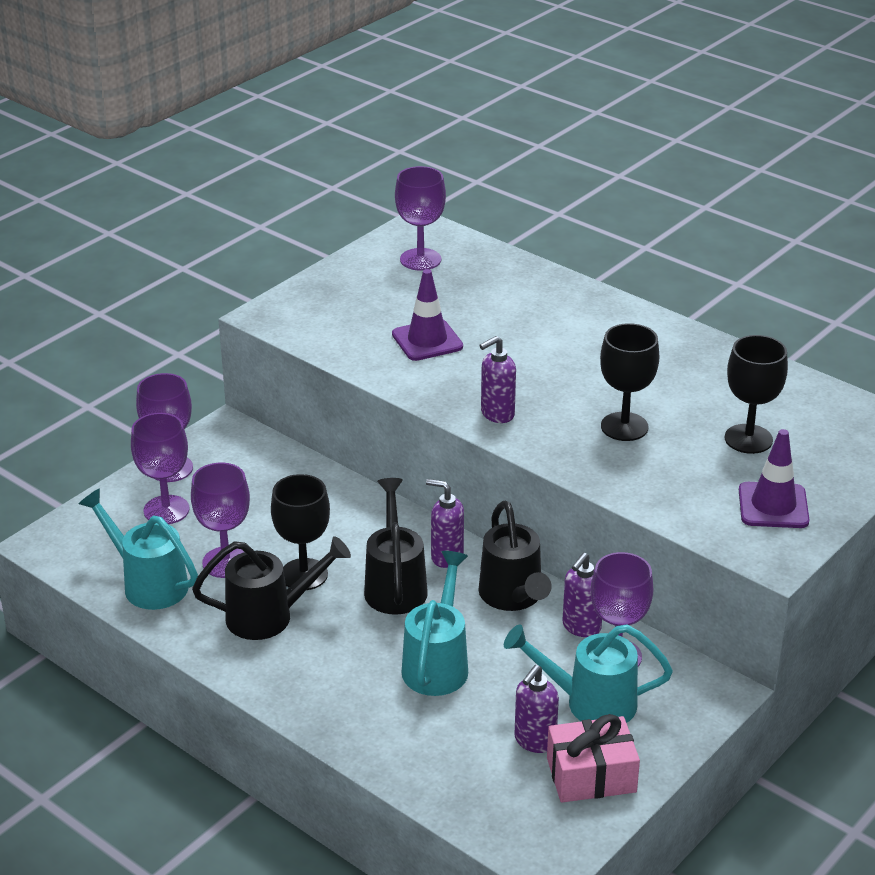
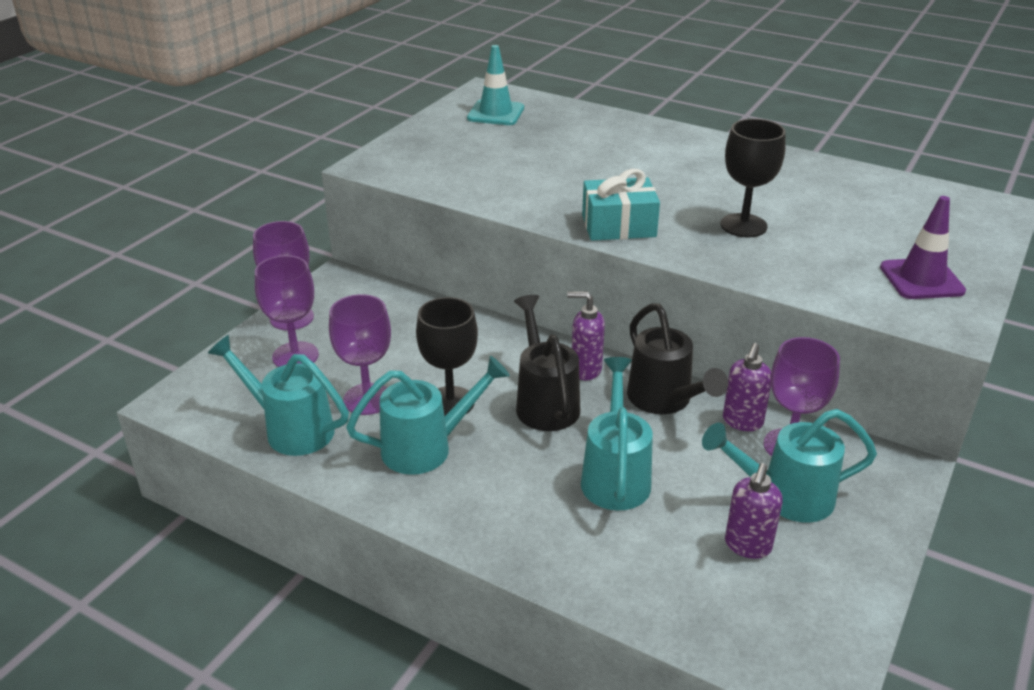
camera: 10 degrees left, 0 degrees up
black watering can [192,536,351,640] -> turquoise watering can [346,356,510,475]
purple traffic cone [392,269,463,361] -> none
purple goblet [395,166,446,271] -> turquoise traffic cone [467,45,524,125]
purple soap dispenser [479,336,516,423] -> turquoise gift [582,169,660,241]
pink gift [547,714,640,803] -> none
black goblet [725,335,788,454] -> none

